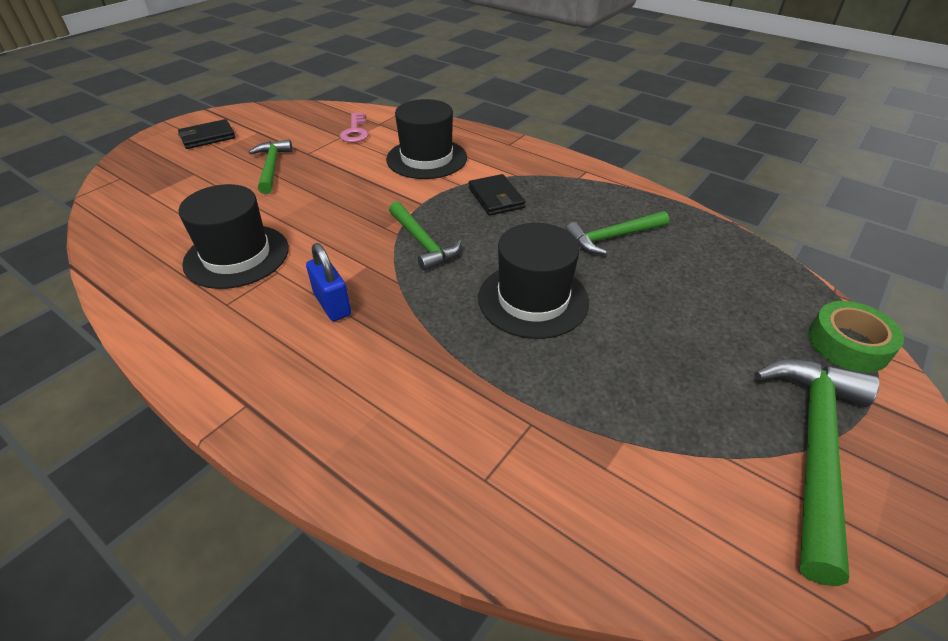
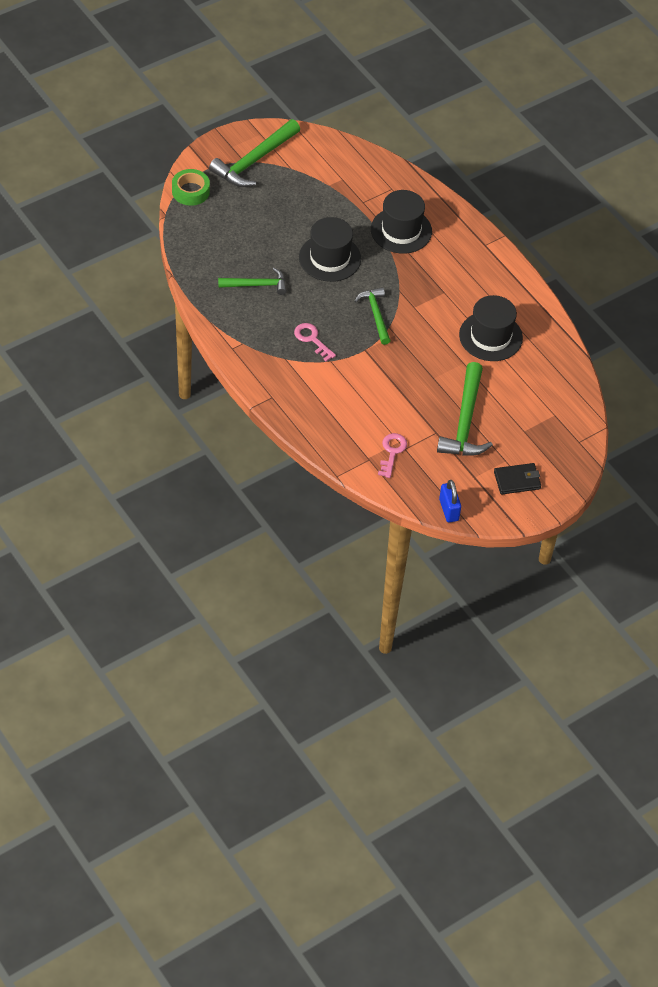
camera: 165 degrees left, 10 degrees up
green hammer [249,139,292,194] -> green hammer [437,362,493,456], size x1.61
blue padlock [306,243,351,321] -> blue padlock moved to [439,480,461,523]
black hat [386,99,467,179] -> black hat moved to [371,190,432,254]
black wallet [469,174,526,216] -> pink key [294,323,336,361]

